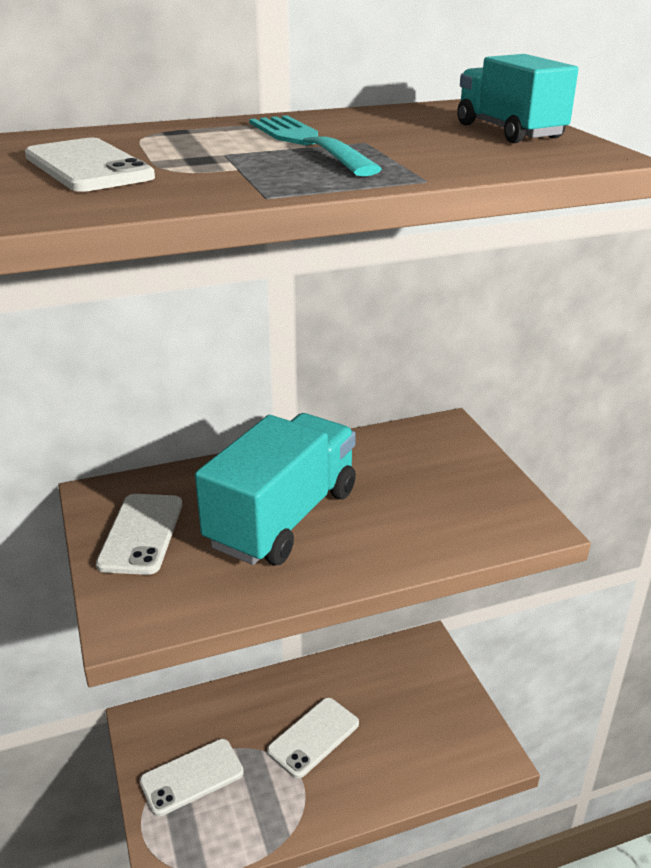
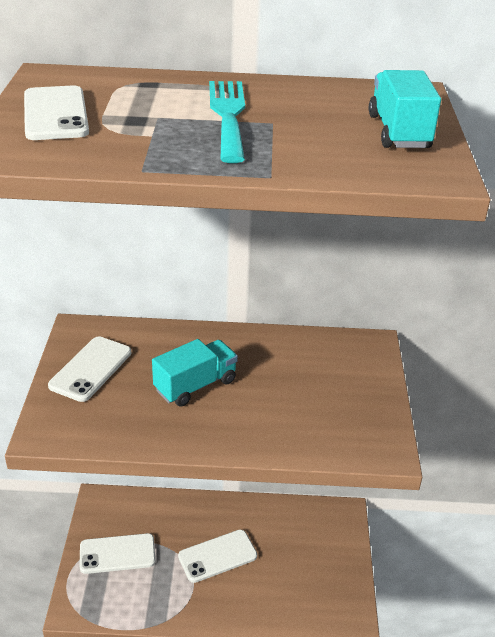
camera: 20 degrees right, 5 degrees up
turquoise truck [195,413,356,565] -> turquoise truck [152,339,238,407], size x0.59

